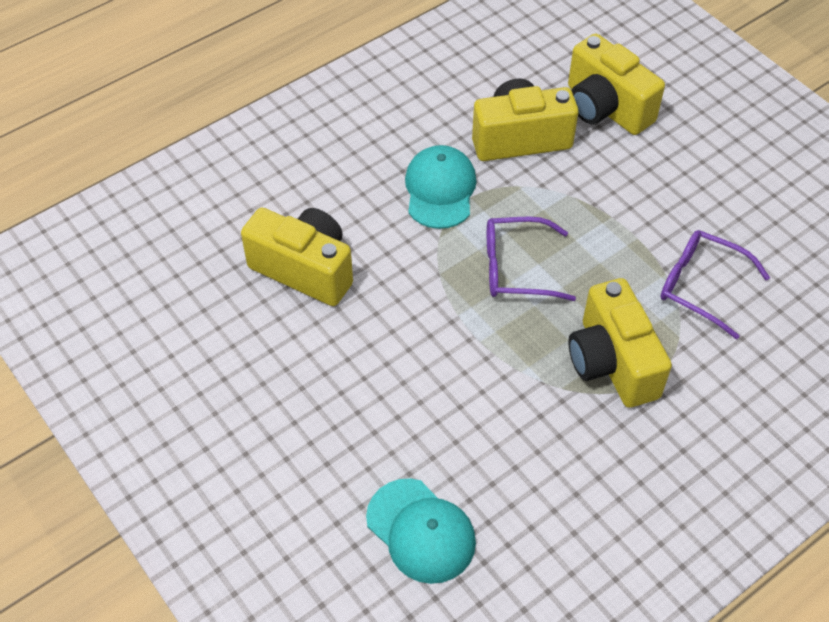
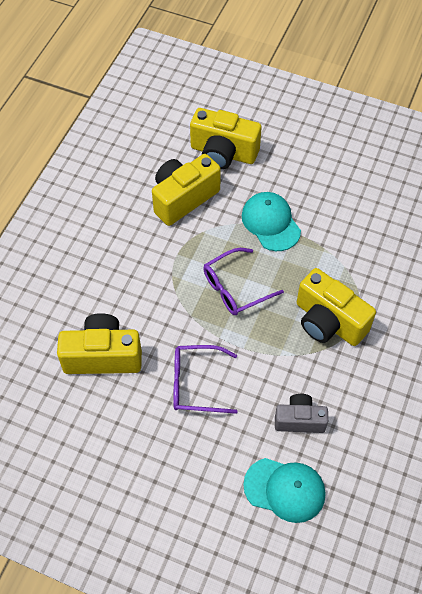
camera: 30 degrees left, 5 degrees up
turquoise cap [405,145,476,229] -> turquoise cap moved to [242,192,301,251]
purple glasses [660,230,770,339] -> purple glasses moved to [173,345,237,414]
none -> grey camera [275,394,328,433]

